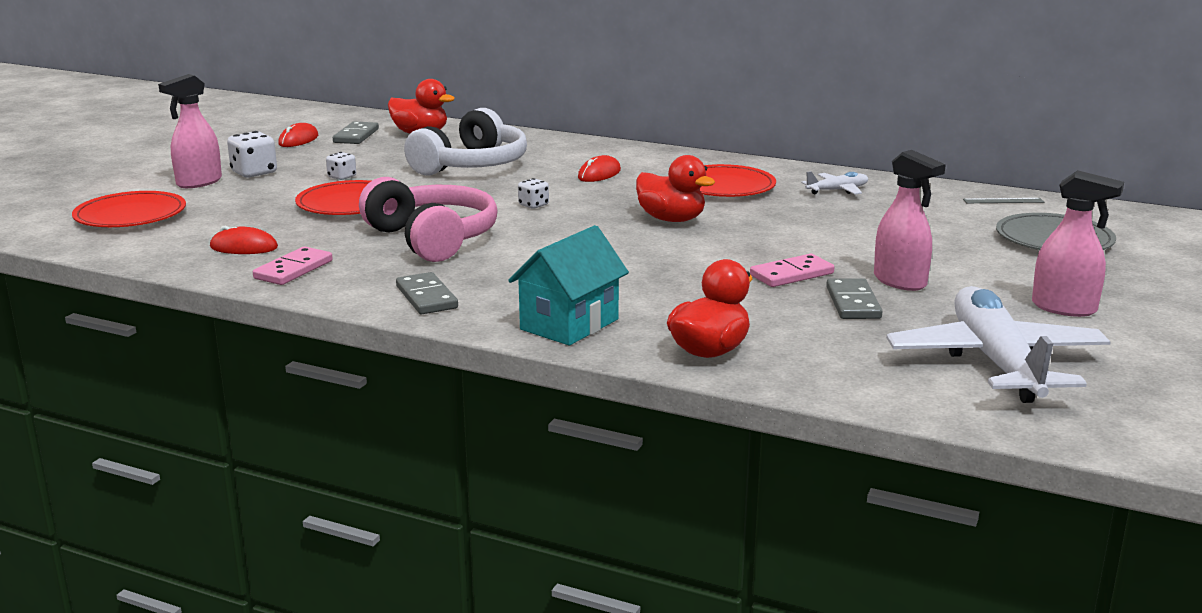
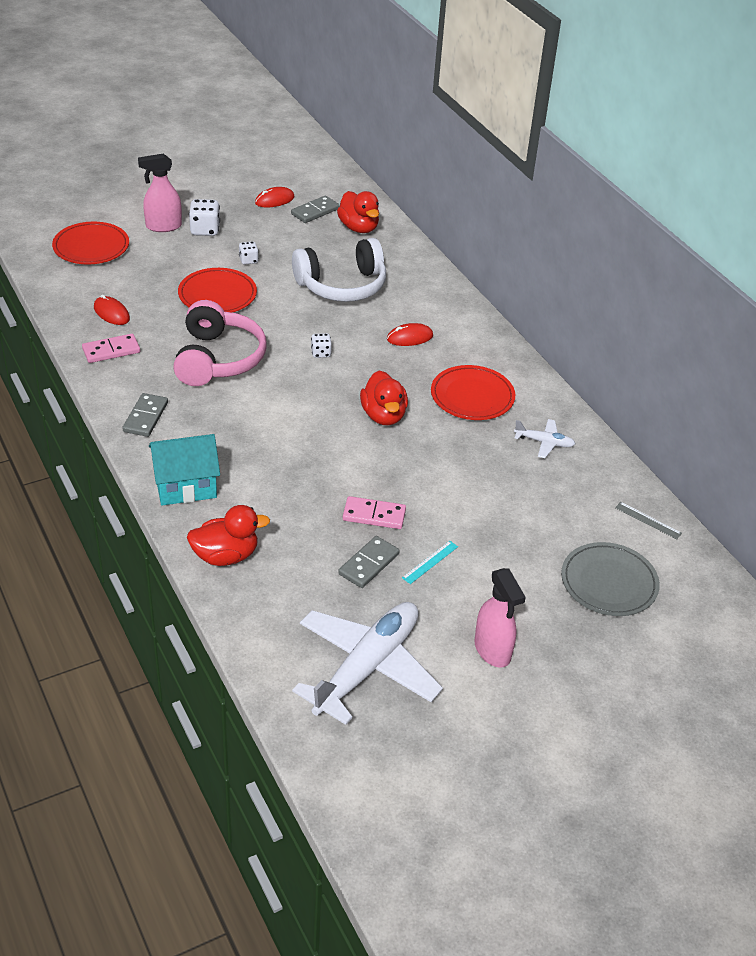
camera: 35 degrees right, 20 degrees up
pink spray bottle [874,150,946,291] -> turquoise ruler [402,541,458,584]

